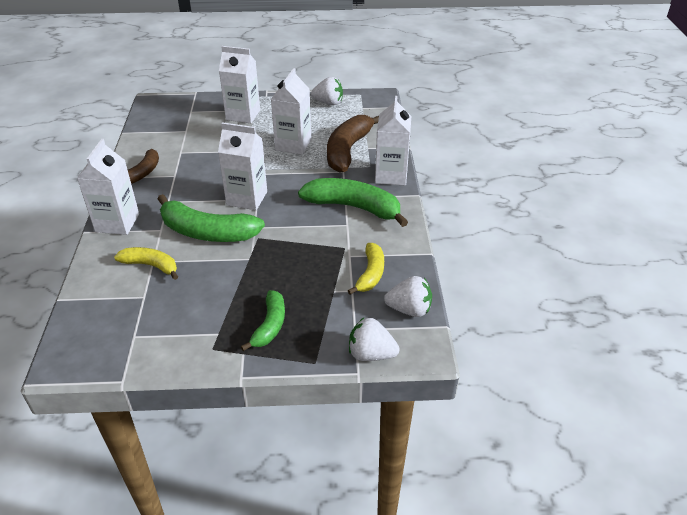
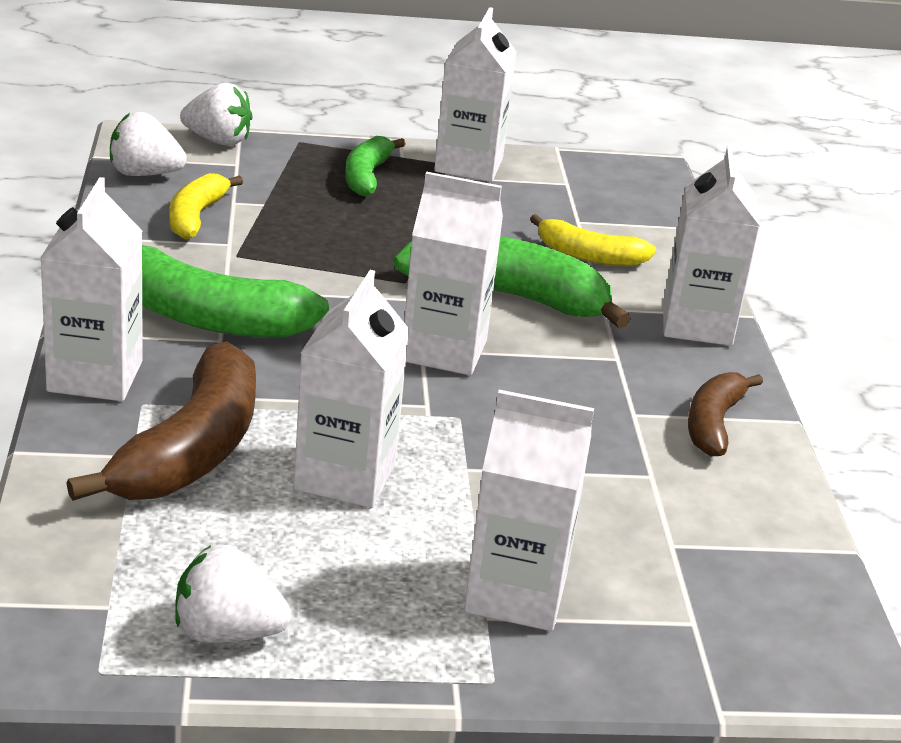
camera: 175 degrees right, 10 degrees down
none -> white carton [434,7,517,182]

